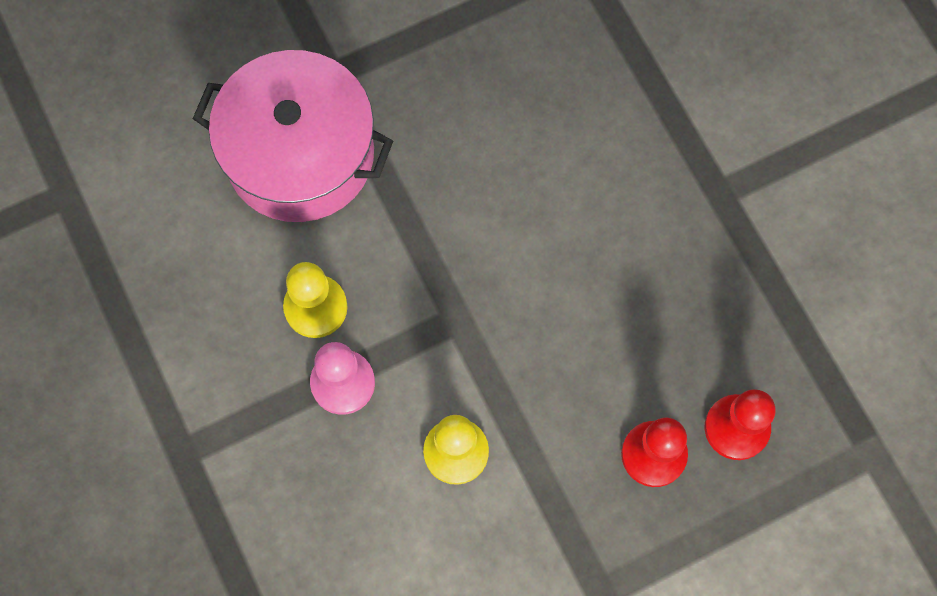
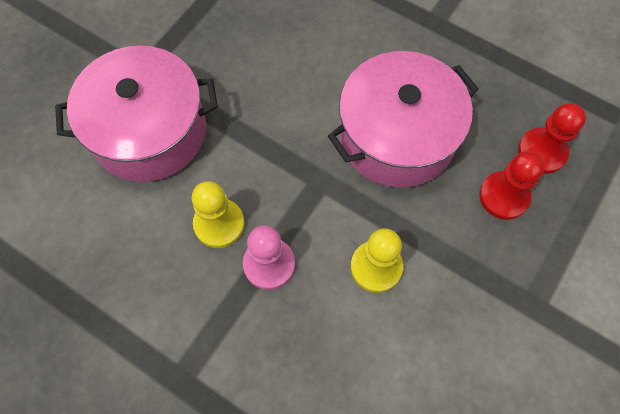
camera: 30 degrees left, 5 degrees down
none -> pink pot [328,51,479,188]

